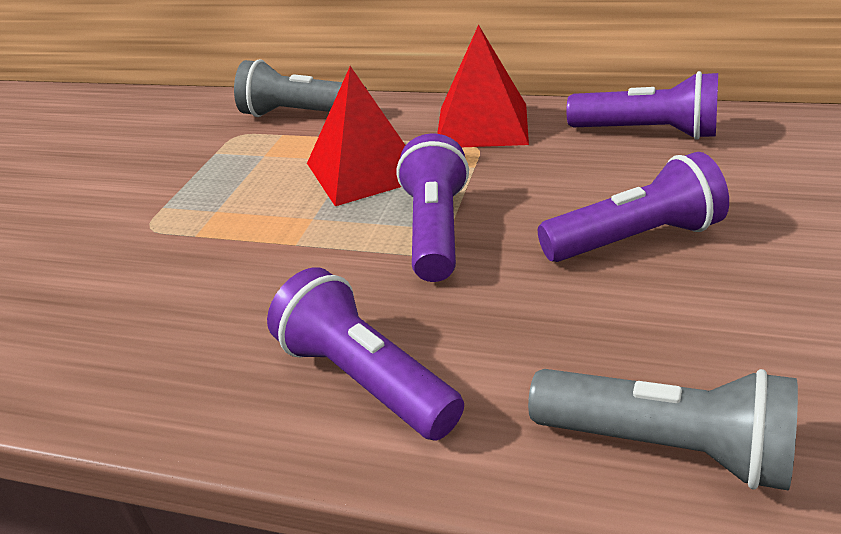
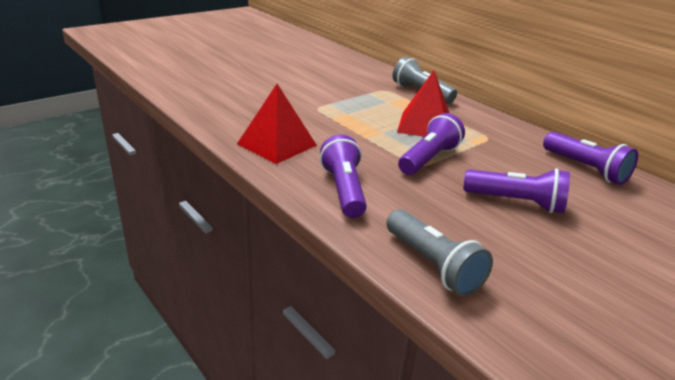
camera: 30 degrees right, 5 degrees down
red pyramid [437,24,529,147] -> red pyramid moved to [237,84,317,164]

